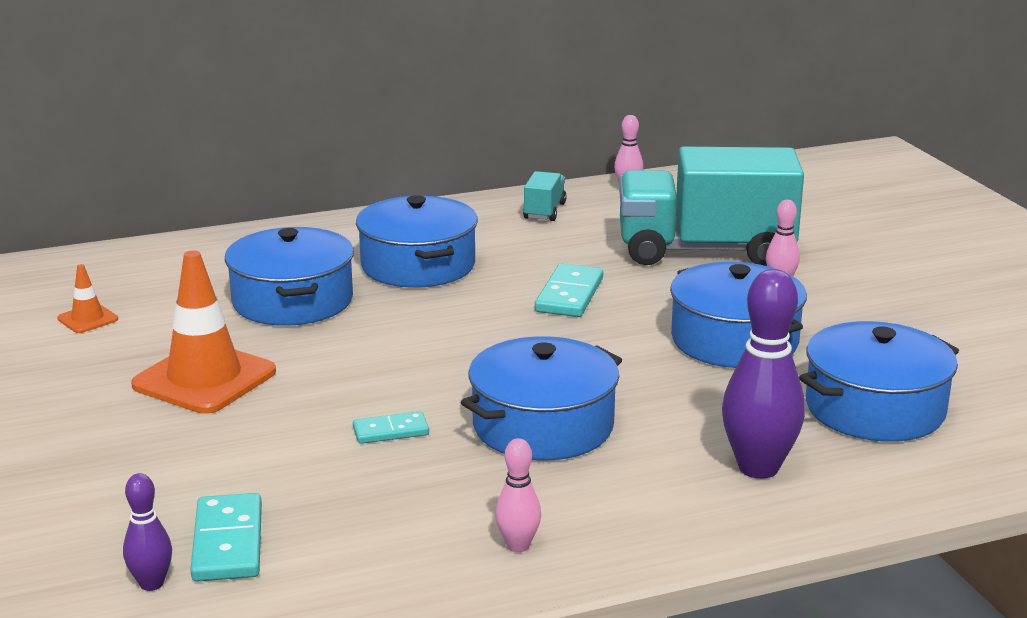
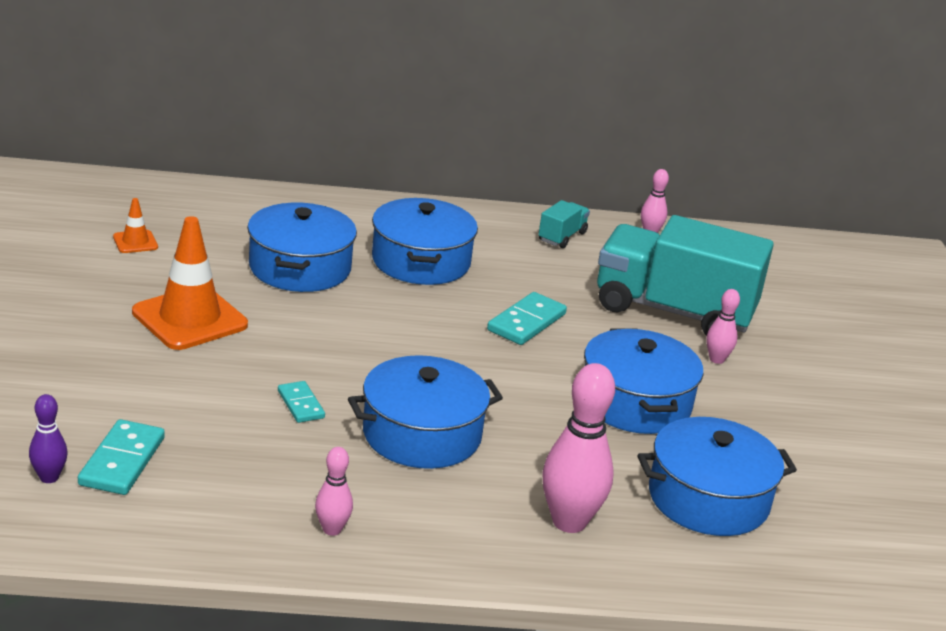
camera: 15 degrees right, 5 degrees up
turquoise domino [353,411,429,444] -> turquoise domino turned 60 degrees clockwise [278,381,325,423]
purple bowling pin [722,269,805,479] -> pink bowling pin [542,363,615,533]

